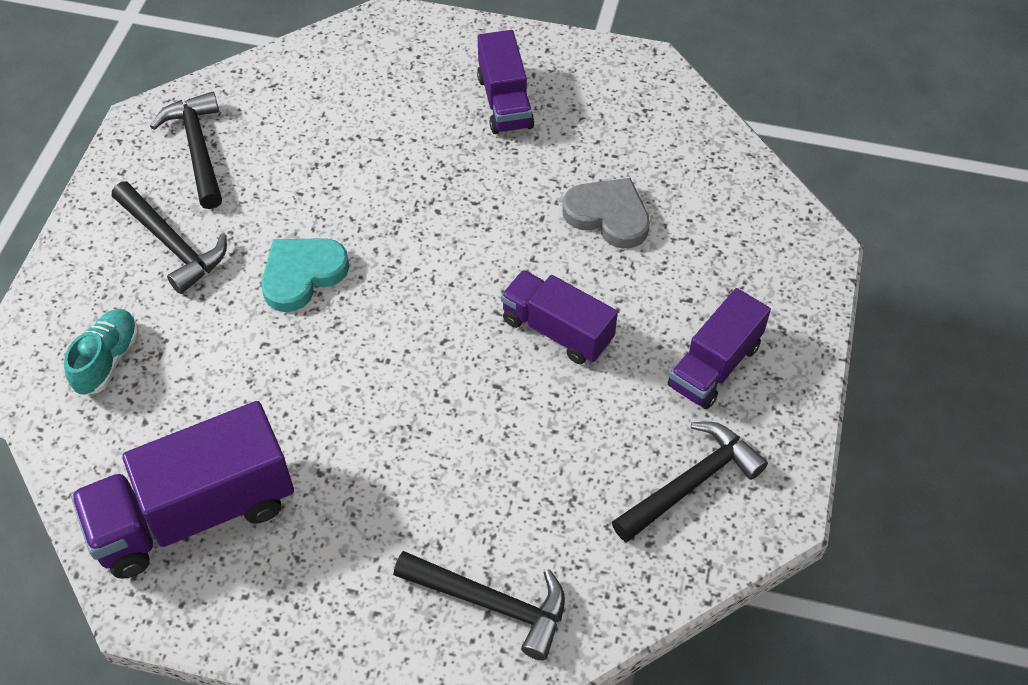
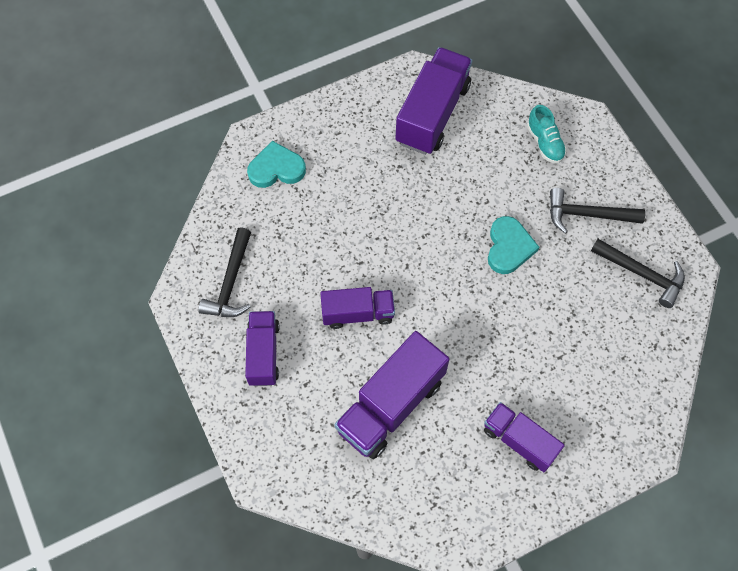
camera: 140 degrees right, 10 degrees up
black hammer [394,551,565,661] -> turquoise heart [247,141,306,188]
grey heart [562,178,650,249] -> purple truck [334,331,449,459]

